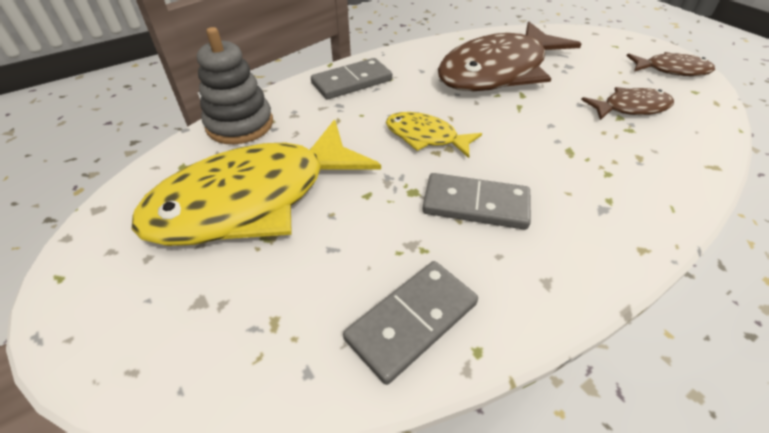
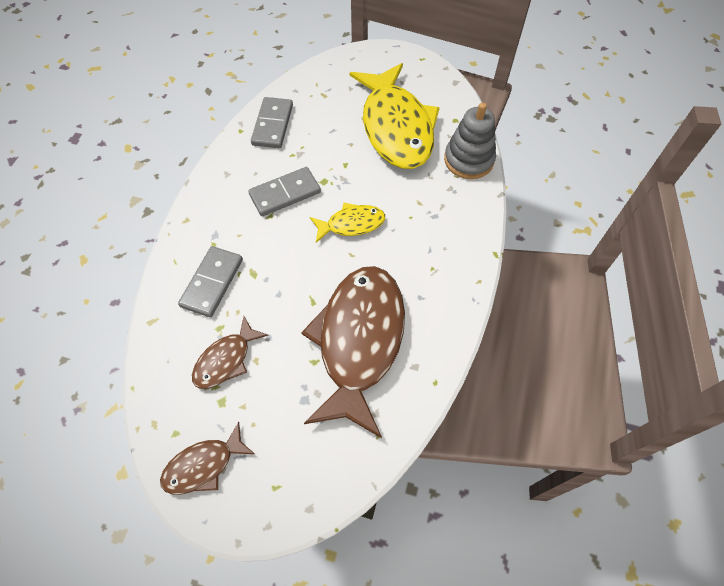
camera: 140 degrees right, 15 degrees up
yellow fish [131,119,381,246] -> yellow fish turned 150 degrees clockwise [350,63,440,169]
grey domino [311,58,392,99] -> grey domino moved to [178,246,243,317]

